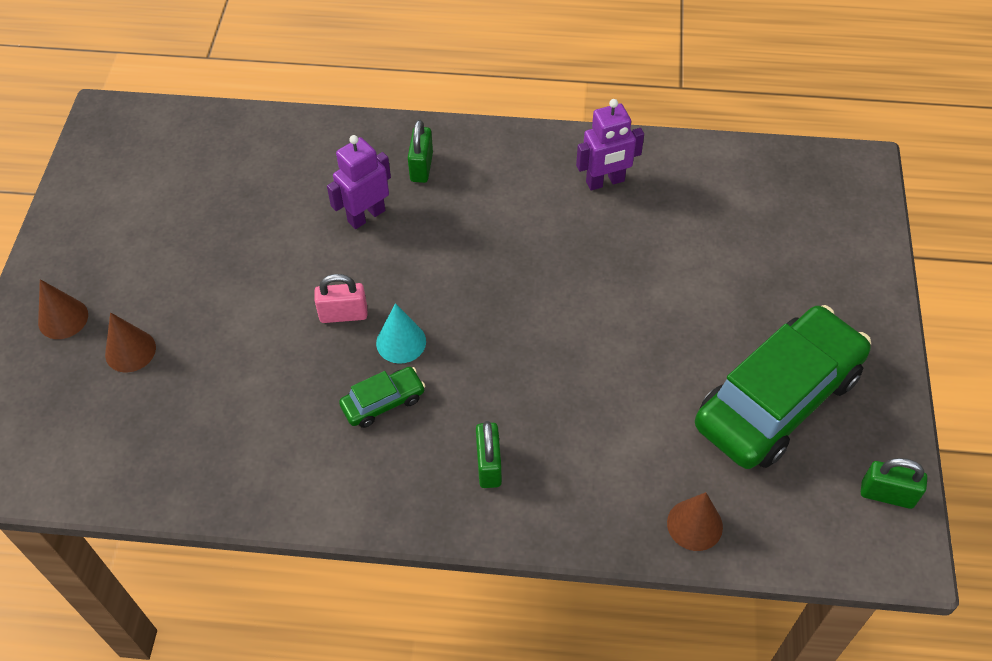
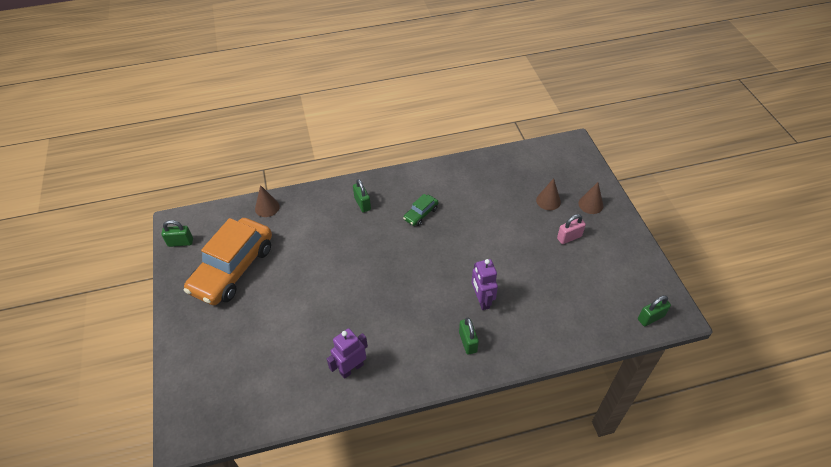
camera: 160 degrees right, 5 degrees down
pink padlock [314,274,367,323] -> pink padlock moved to [557,214,586,244]
purple robot [327,135,391,229] -> purple robot turned 135 degrees clockwise [472,259,498,310]
turquoise cone [376,303,426,364] -> none
green car [695,305,871,469] -> orange car [184,218,272,305]
none -> green padlock [638,295,671,326]

